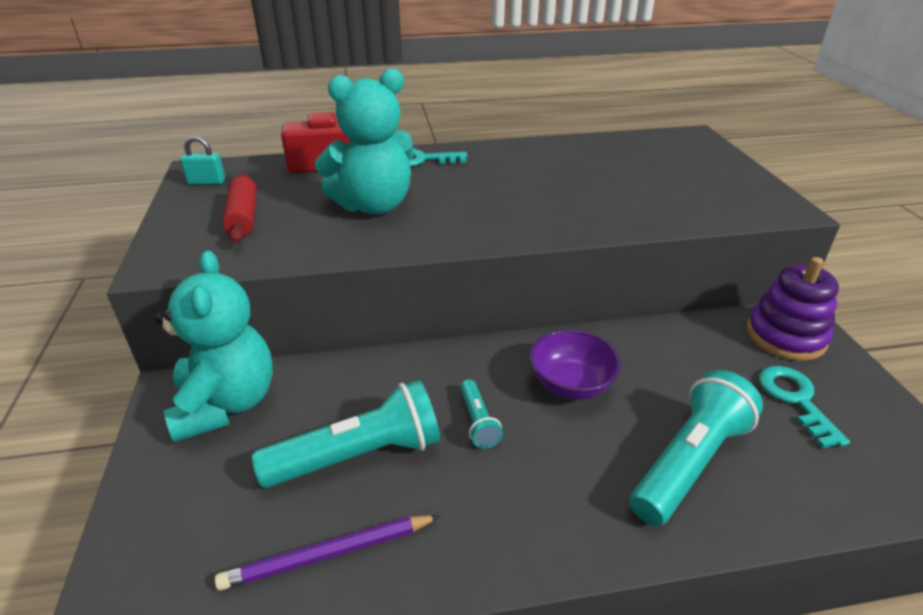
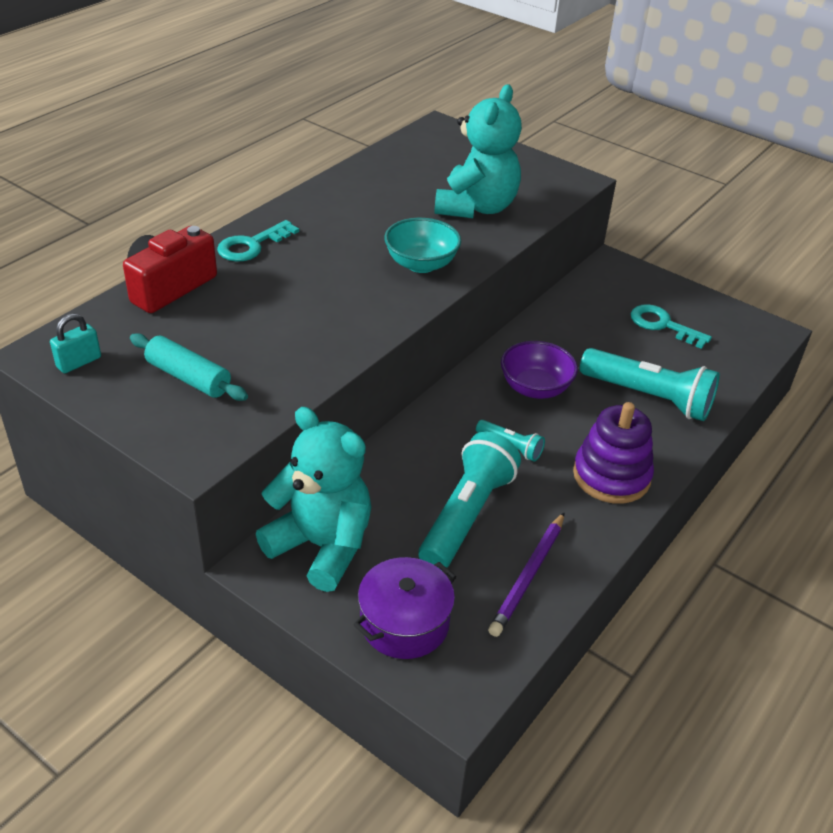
camera: 45 degrees left, 5 degrees up
red rolling pin [222,173,257,243] -> turquoise rolling pin [130,333,248,401]
turquoise teddy bear [315,68,414,215] -> turquoise teddy bear moved to [434,84,522,218]
turquoise flashlight [630,370,763,526] -> turquoise flashlight turned 120 degrees clockwise [580,348,720,421]
purple stacking toy [746,257,839,361] -> purple stacking toy moved to [573,402,654,504]
none -> purple pot [353,557,456,659]
none -> turquoise bowl [384,218,461,273]

